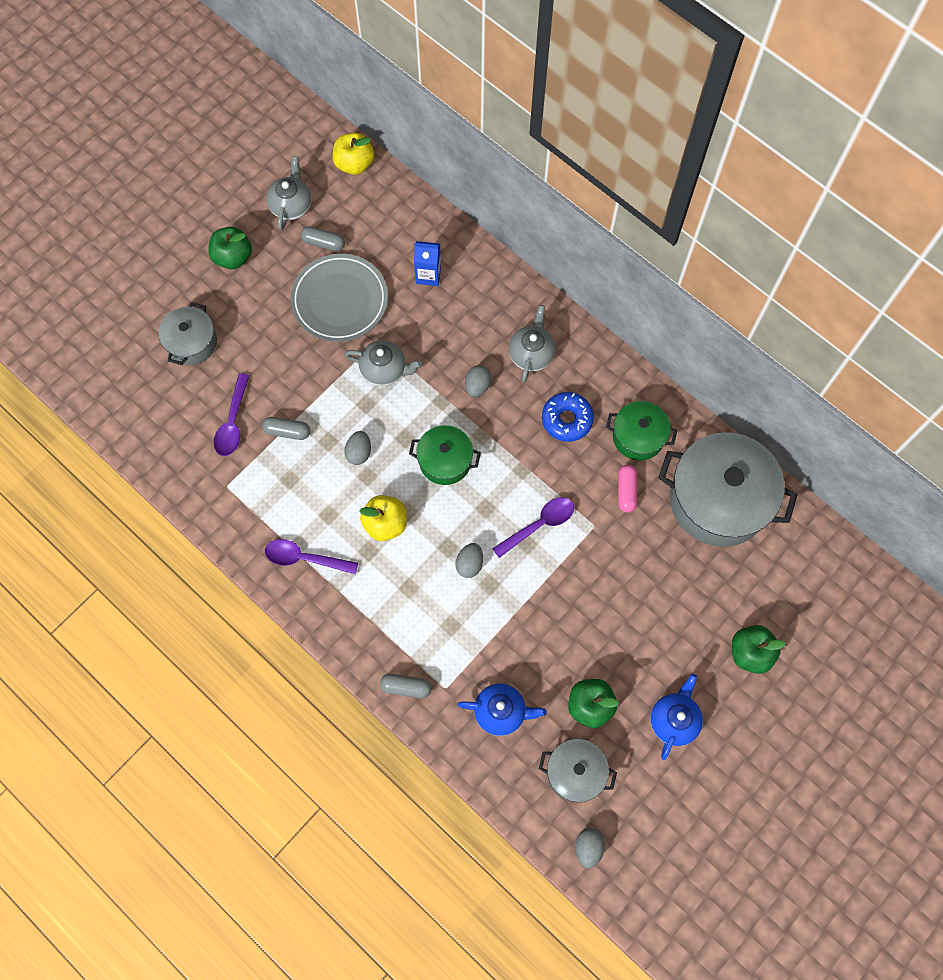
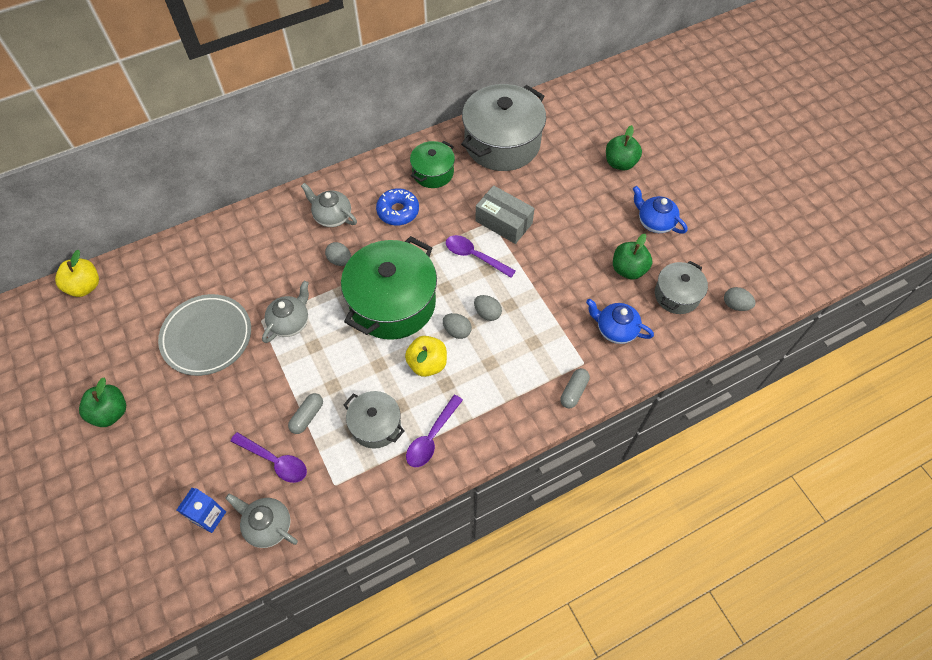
camera: 70 degrees left, 10 degrees down
grey pot [159,302,217,365] -> grey pot moved to [343,391,404,449]
grey teapot [266,156,312,230] -> grey teapot moved to [225,493,298,548]
grey capsule [301,226,345,251] -> none
grey egg [344,431,371,465] -> grey egg moved to [443,313,472,339]
green pot [409,425,481,485] -> green pot [341,236,437,340], size x1.88
blue carton [414,241,441,286] -> blue carton moved to [177,488,226,533]
blue teapot [458,684,547,736] -> blue teapot turned 90 degrees counterclockwise [586,299,654,344]
purple spoon [492,497,574,558] -> purple spoon turned 45 degrees counterclockwise [446,235,516,278]
pink capsule [618,465,637,513] -> none
none -> grey box [475,186,535,244]

